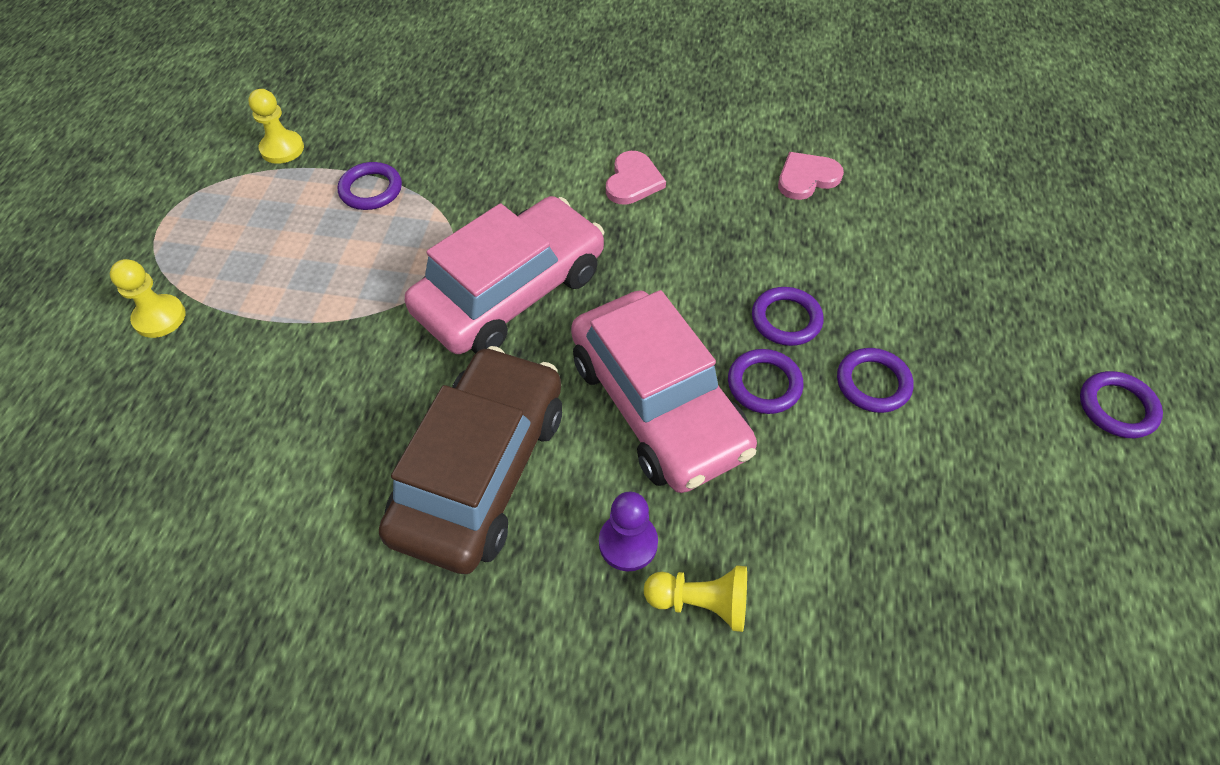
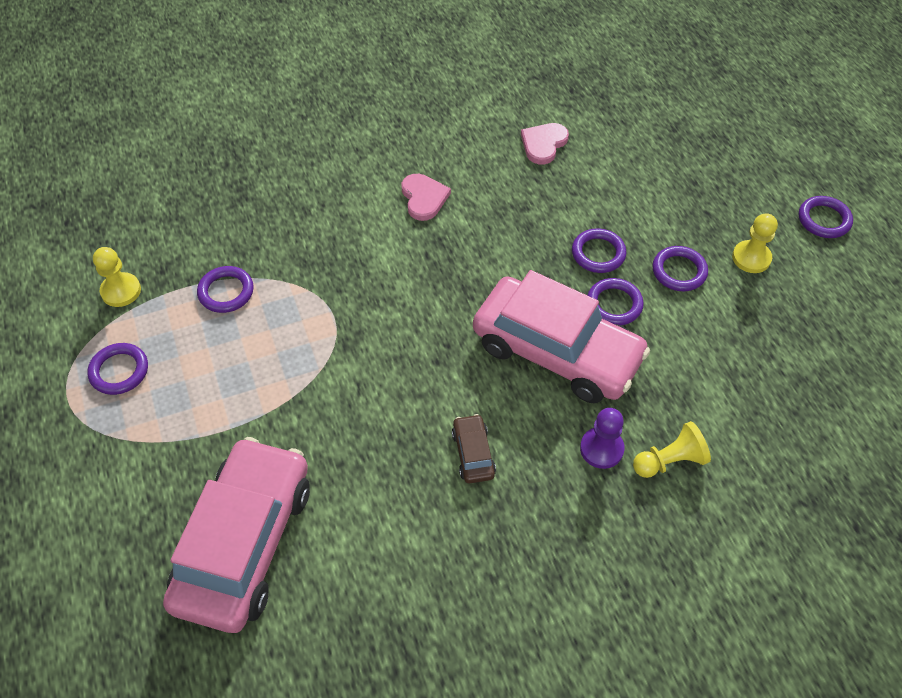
camera: 30 degrees left, 0 degrees up
yellow pawn [110,259,186,338] -> yellow pawn moved to [732,213,778,273]
brown car [379,346,562,574] -> brown car [452,414,496,484], size x0.40
pink car [405,196,604,354] -> pink car moved to [163,437,310,633]
none -> purple ring [88,343,148,395]

